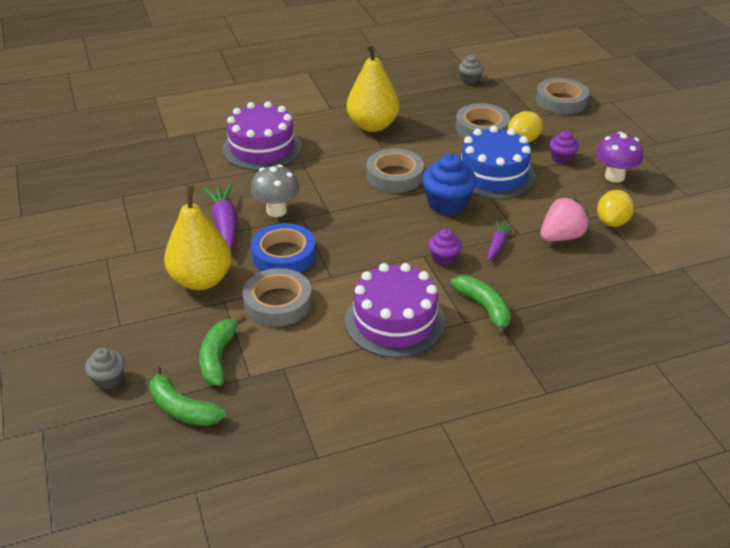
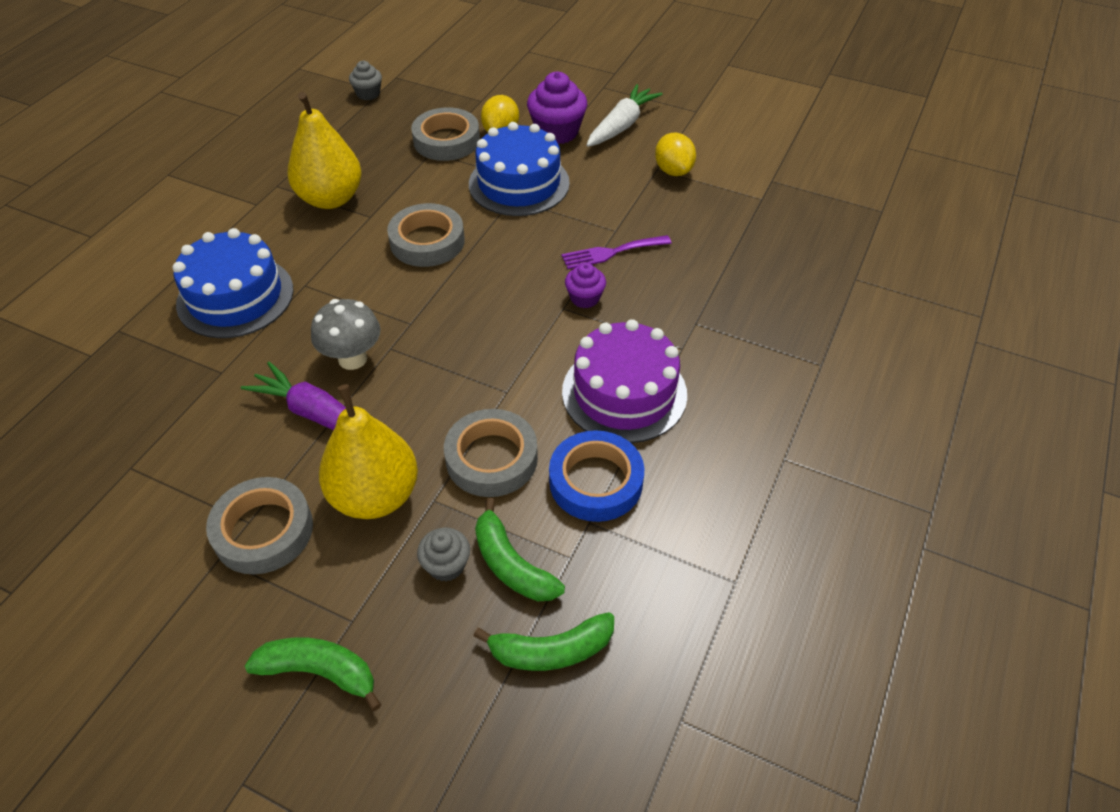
camera: 45 degrees left, 10 degrees up
grey cupcake [85,348,125,390] -> grey cupcake moved to [417,527,470,582]
purple cake [222,101,302,170] -> blue cake [172,228,294,338]
blue tape [251,223,316,273] -> blue tape moved to [549,430,644,522]
blue cupcake [422,153,477,215] -> none
green banana [450,276,511,337] -> green banana moved to [245,638,382,711]
purple carrot [488,220,513,260] -> purple fork [562,235,672,269]
grey tape [536,78,589,114] -> grey tape moved to [206,477,313,574]
pink strawberry [540,197,589,241] -> none
purple cupcake [550,131,579,164] -> purple cupcake [527,72,587,144], size x1.74
purple mushroom [596,132,643,183] -> white carrot [586,84,663,147]

